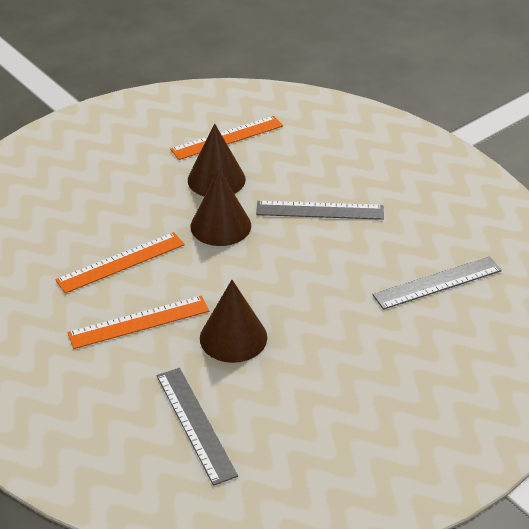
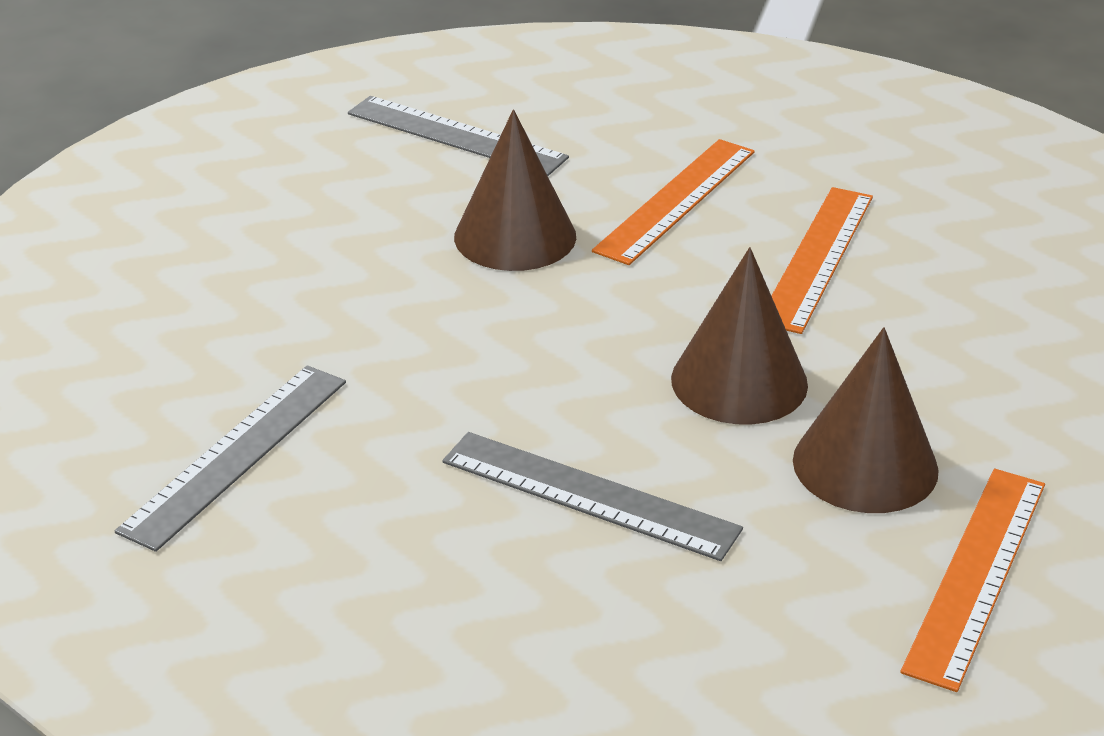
camera: 145 degrees right, 5 degrees down
grey ruler [256,201,384,220] -> grey ruler turned 60 degrees clockwise [443,432,743,561]

